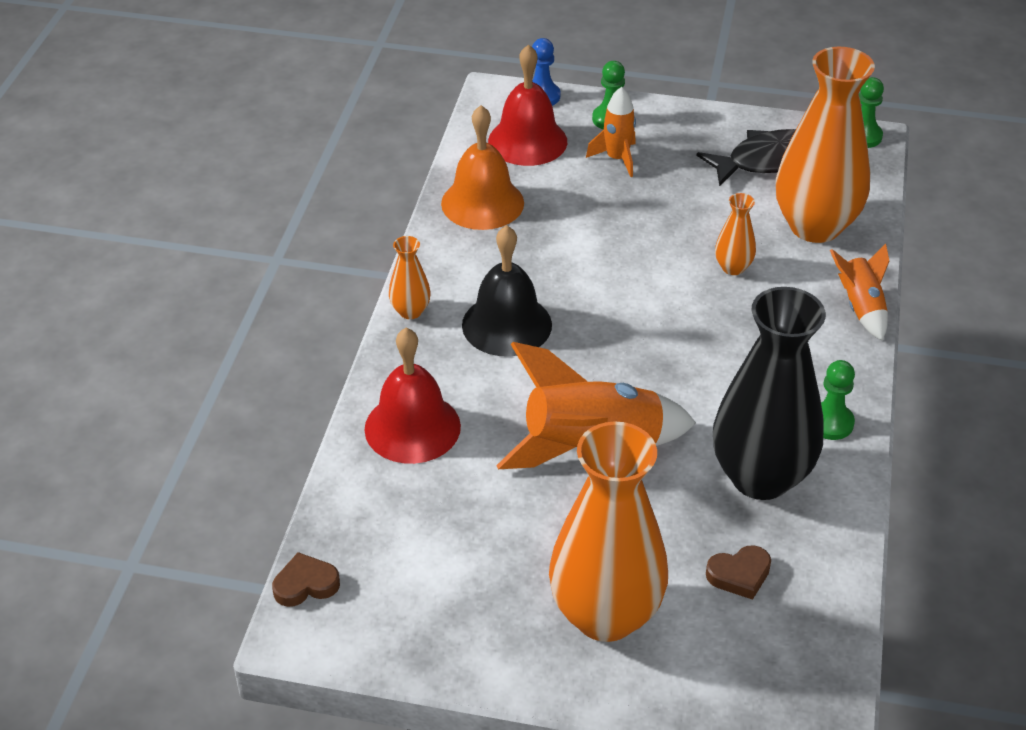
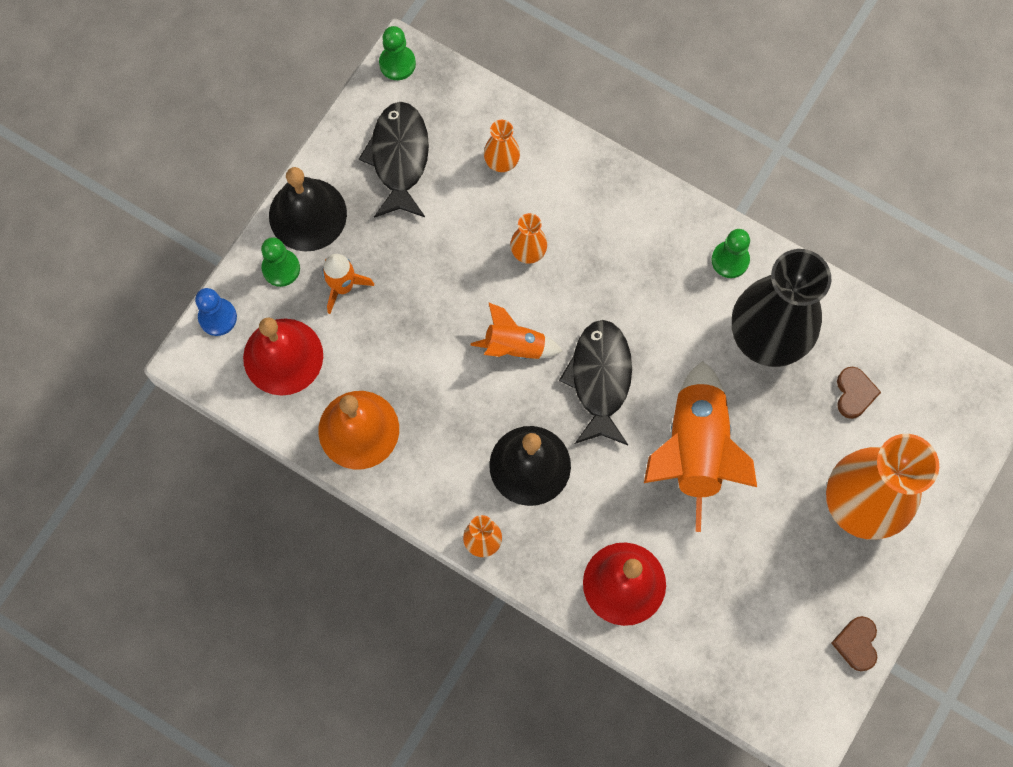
camera: 70 degrees left, 30 degrees up
brown heart [272,552,340,607] -> brown heart moved to [831,616,877,671]
orange vase [776,47,875,243] -> orange vase [484,120,520,172], size x0.43
orange rocket [830,244,889,340] -> orange rocket moved to [471,302,562,359]
none -> black bell [269,167,347,252]
none -> black fish [559,320,632,445]

